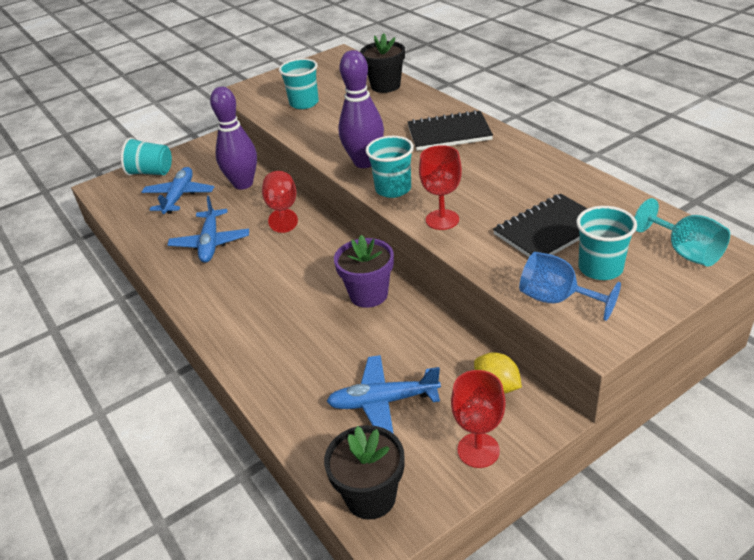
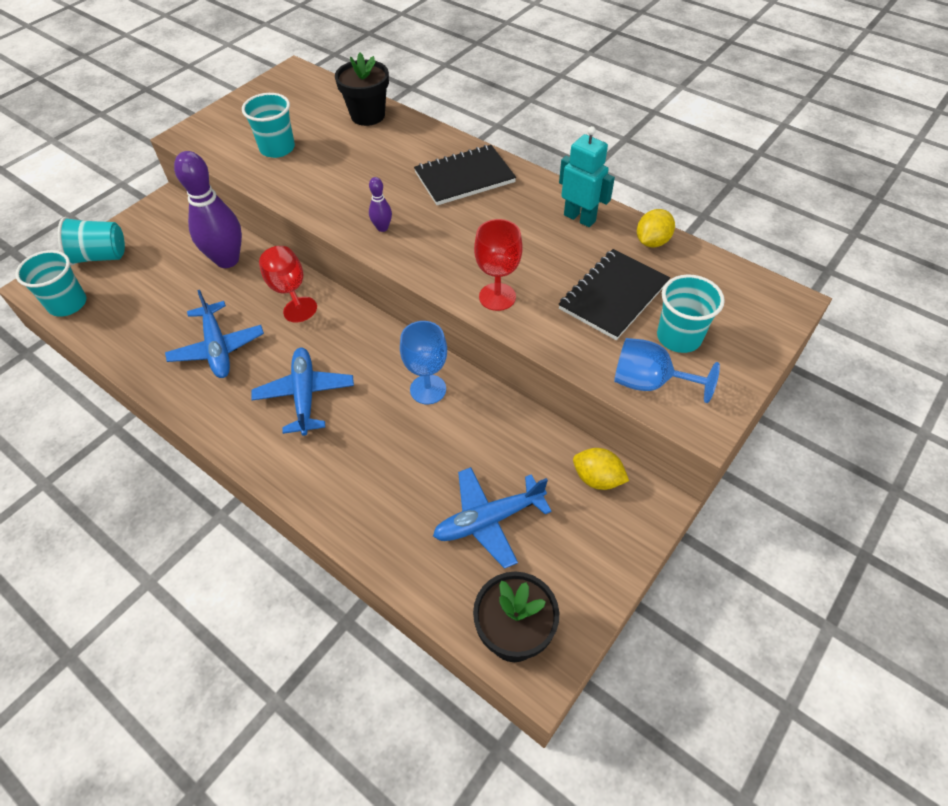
camera: 20 degrees left, 15 degrees up
blue plane [142,167,214,214] -> blue plane moved to [252,348,354,436]
purple flower pot [334,235,394,308] -> blue goblet [400,321,447,404]
purple bowling pin [338,50,384,168] -> purple bowling pin [369,177,392,232], size x0.45
turquoise cup [366,136,414,198] -> turquoise cup moved to [15,250,87,317]
red goblet [451,370,506,468] -> none
turquoise goblet [634,198,730,266] -> none
none -> turquoise robot [559,126,615,227]
none -> yellow lemon [637,209,675,248]

